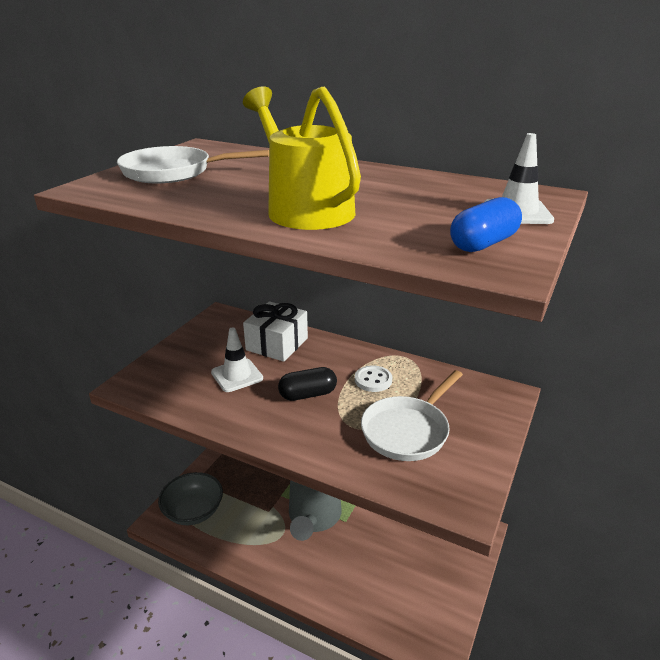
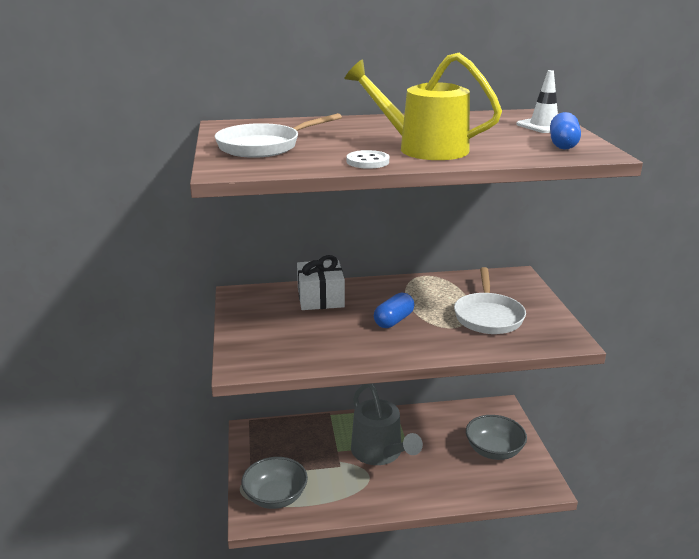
camera: 35 degrees left, 5 degrees down
white traffic cone [211,327,263,392] -> none
black capsule [278,367,337,401] -> blue capsule [374,293,414,328]
white button [355,365,392,392] -> white button moved to [347,150,389,169]
none -> grey bowl [466,415,527,460]

